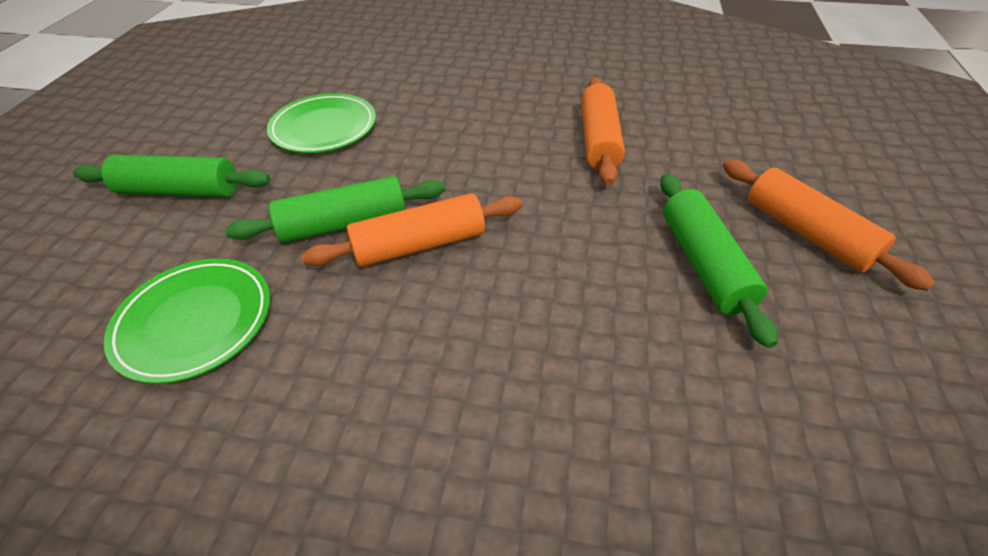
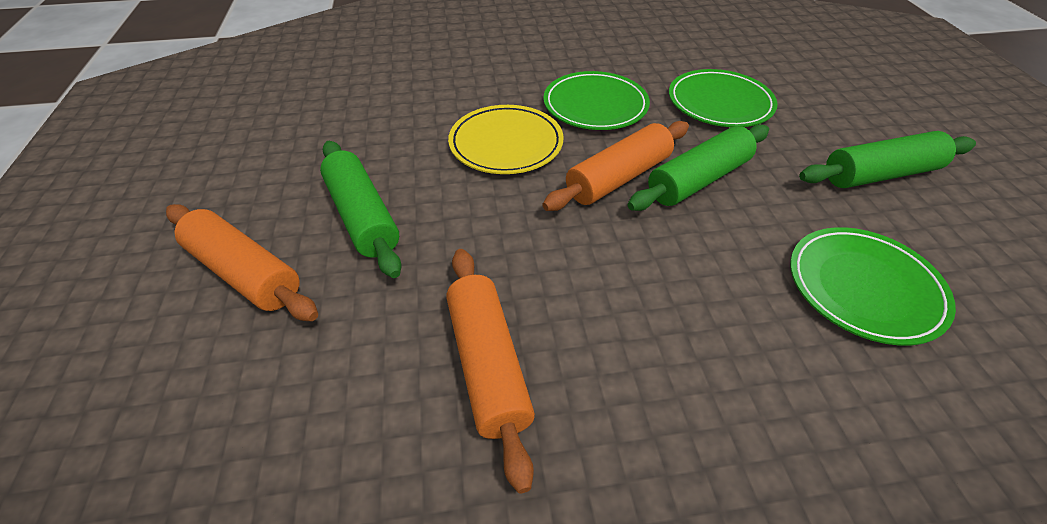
camera: 160 degrees right, 0 degrees up
none -> yellow plate [448,105,564,174]
none -> green plate [543,71,650,130]

